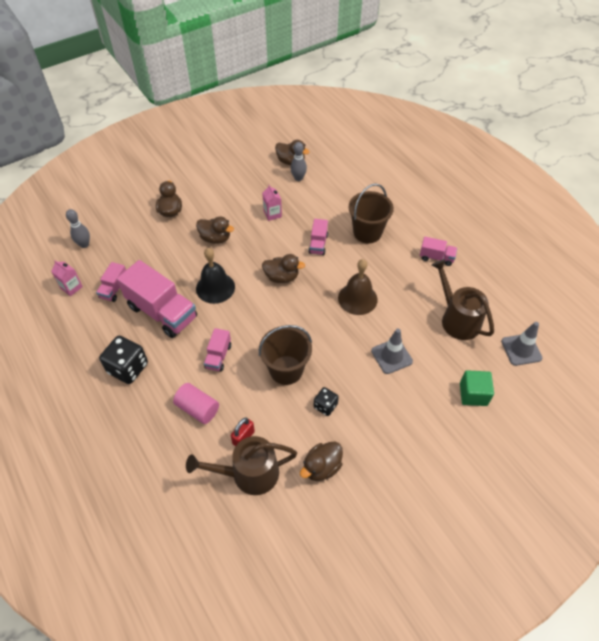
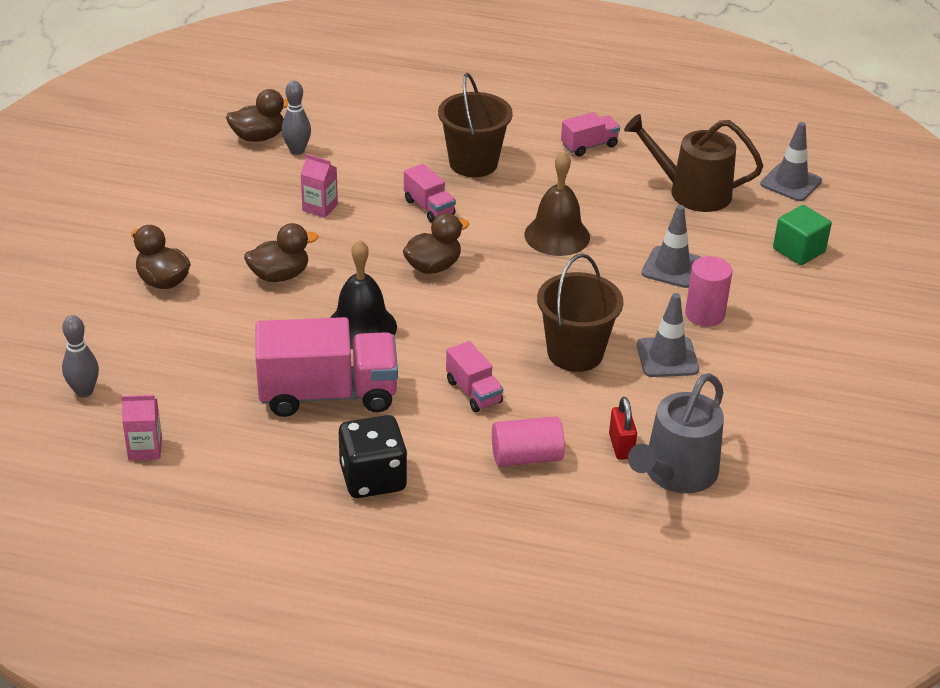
camera: 45 degrees left, 15 degrees down
pink truck [96,262,126,302] -> none
brown watering can [186,436,297,495] -> grey watering can [628,373,724,493]
brown duck [300,442,343,481] -> none
black dice [314,387,339,416] -> grey traffic cone [637,293,699,377]
none -> pink cylinder [685,256,732,327]

